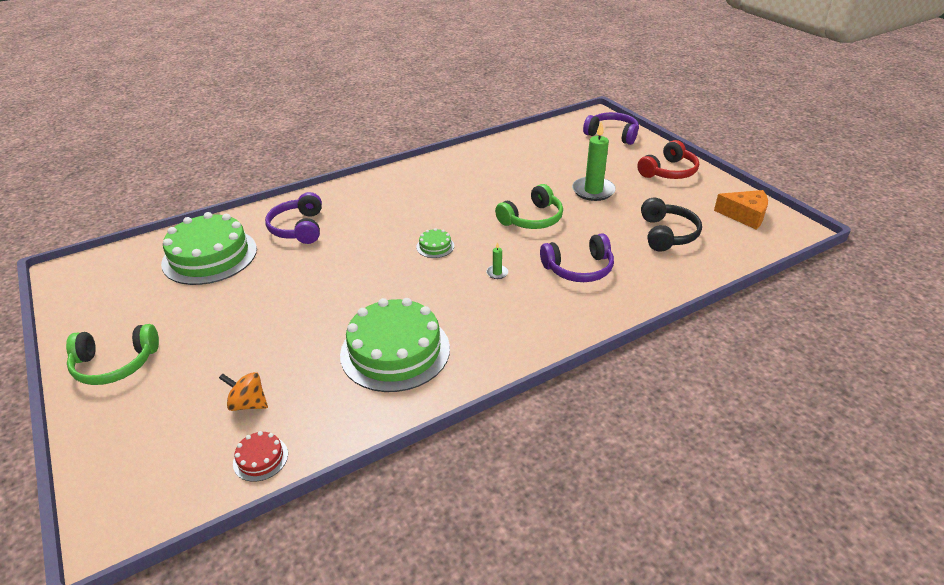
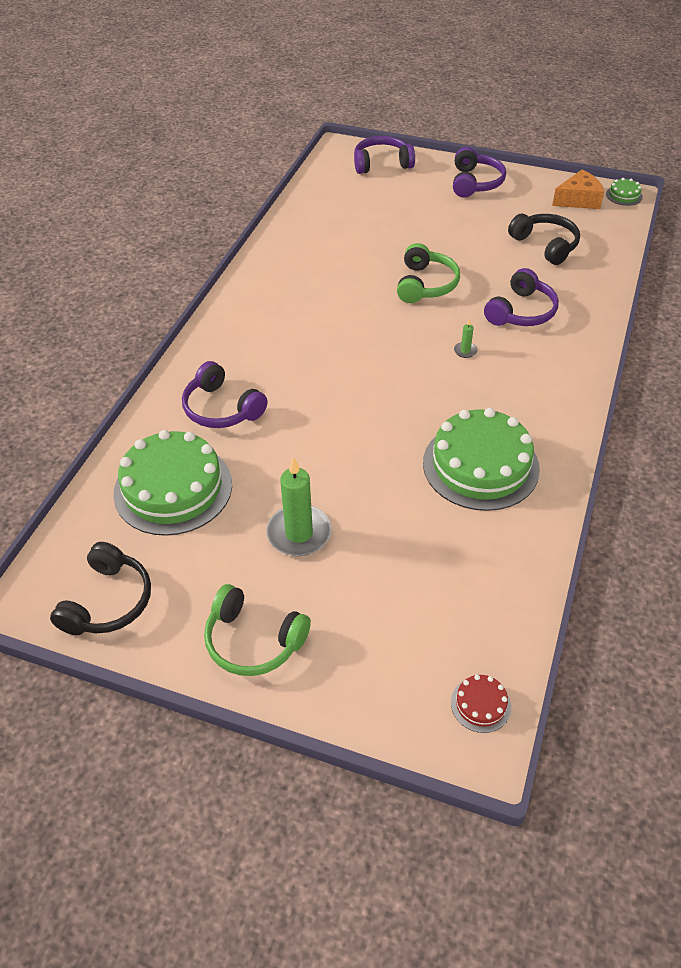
camera: 40 degrees left, 10 degrees up
green headphones [66,324,159,385] -> green headphones turned 75 degrees clockwise [204,584,311,676]
orange spinning top [219,372,268,411] -> none
red cake [233,431,288,482] -> red cake moved to [451,674,511,733]
green cake [416,228,454,258] -> green cake moved to [606,178,643,206]
green candle [572,121,616,201] -> green candle moved to [266,457,332,556]
red headphones [637,140,699,179] -> purple headphones [453,147,506,198]
none -> black headphones [50,542,151,635]

